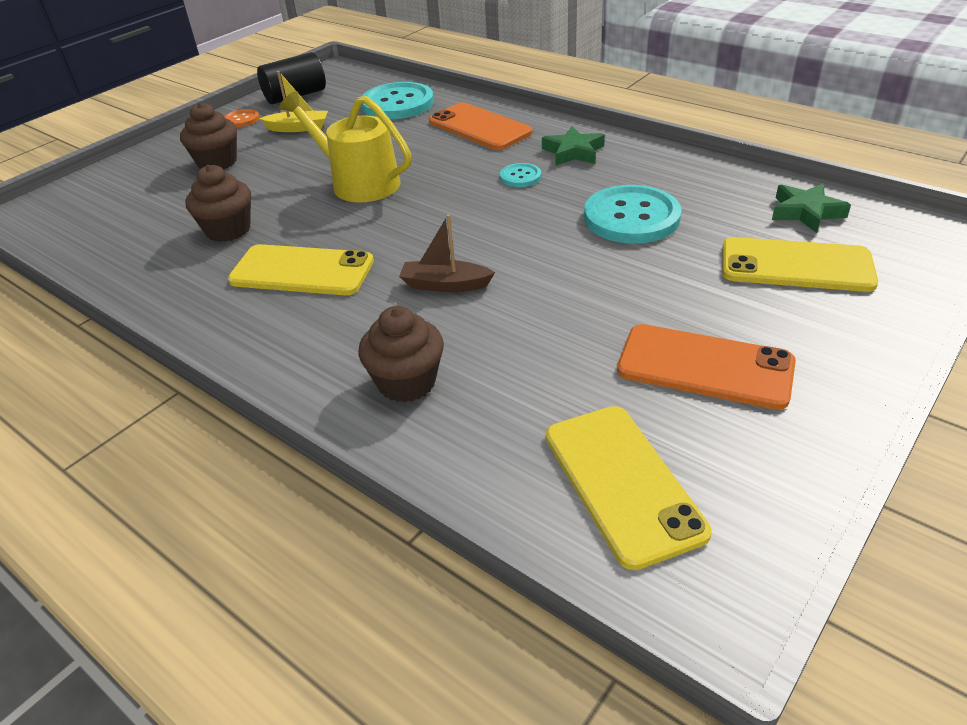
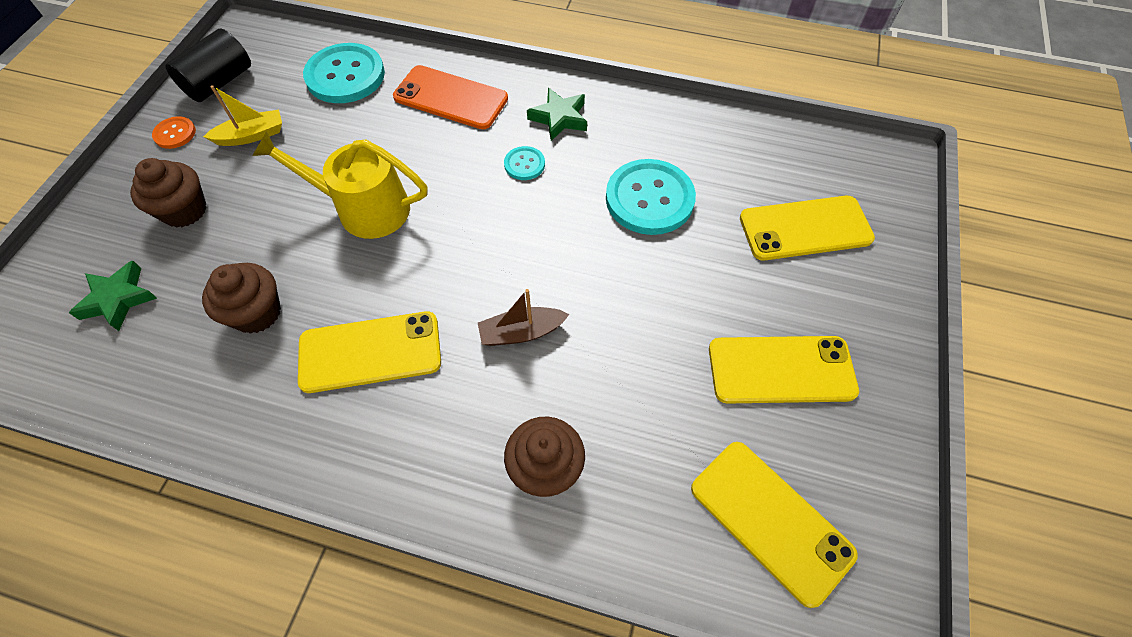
camera: 25 degrees left, 20 degrees up
orange phone [617,324,796,410] -> yellow phone [709,336,859,404]
green star [772,183,851,233] -> green star moved to [69,260,157,331]

